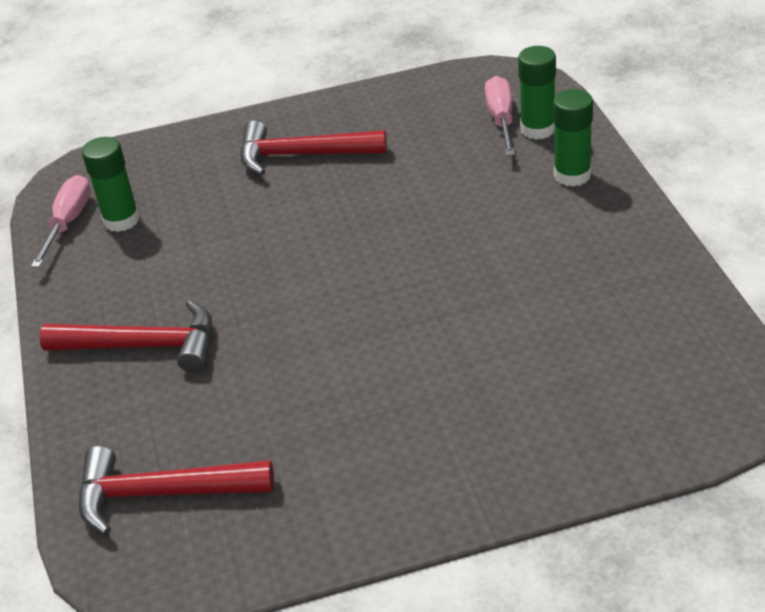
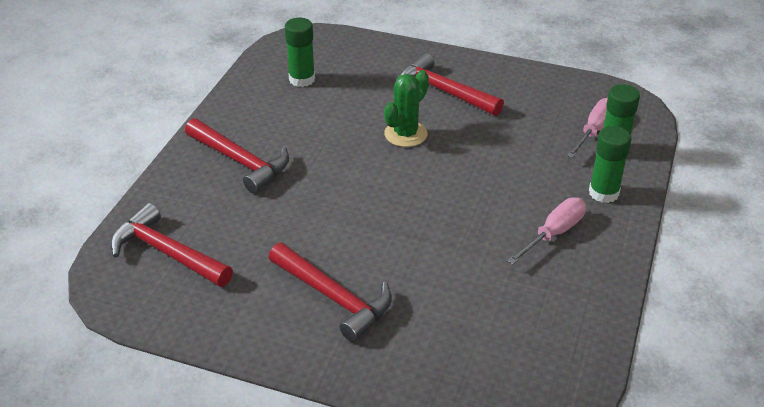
camera: 30 degrees right, 0 degrees up
pink screwdriver [31,175,91,268] -> pink screwdriver moved to [507,198,586,265]
none -> red hammer [269,243,392,342]
none -> green cactus [384,70,429,147]

